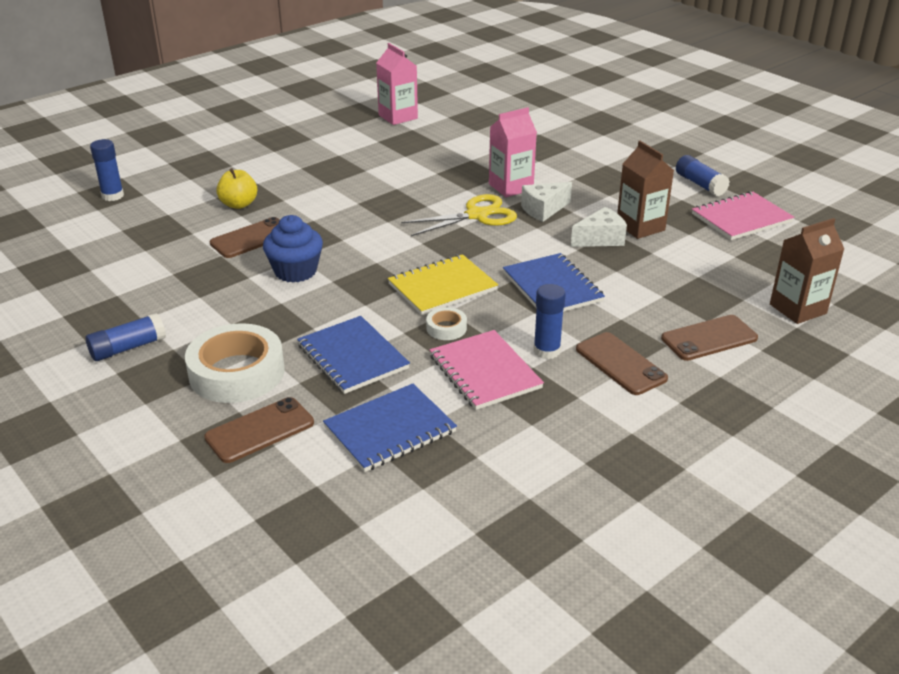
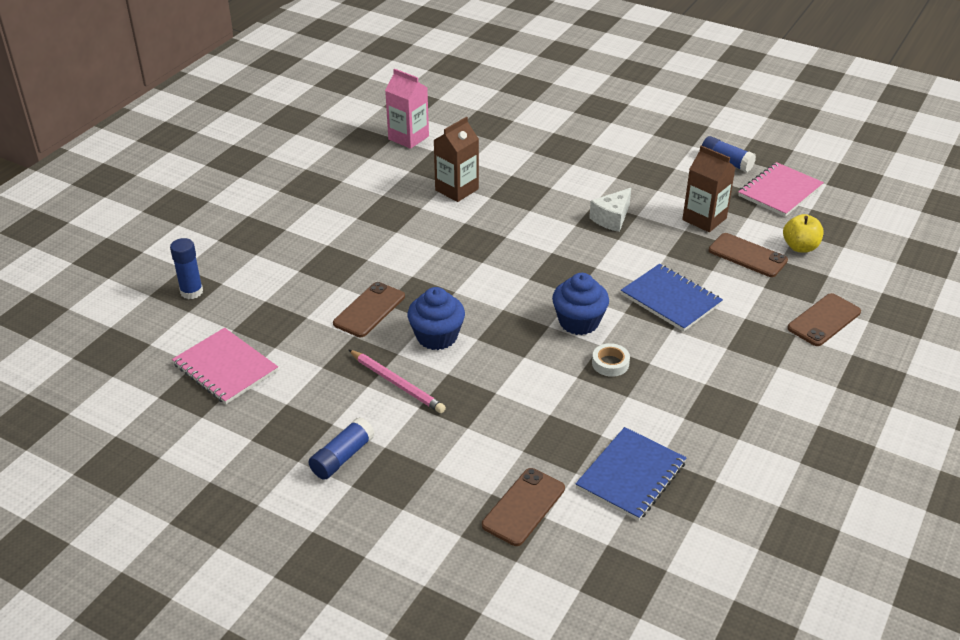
camera: 20 degrees left, 5 degrees up
white tape [185,323,285,403] -> none
yellow apple [216,168,257,209] -> yellow apple moved to [783,214,823,253]
blue notebook [297,316,410,394] -> none
yellow notebook [388,254,498,315] -> blue cupcake [552,273,609,335]
yellow scissors [401,194,517,236] -> none
pink notebook [430,330,544,410] -> pink notebook moved to [172,328,278,404]
pink carton [489,107,537,197] -> none
blue glue stick [533,284,566,359] -> none
white cheese [571,207,627,247] -> none
brown phone [576,332,668,395] -> brown phone moved to [709,233,788,277]
brown carton [770,218,844,324] -> brown carton moved to [434,117,479,202]
none -> pink pencil [348,349,446,413]

